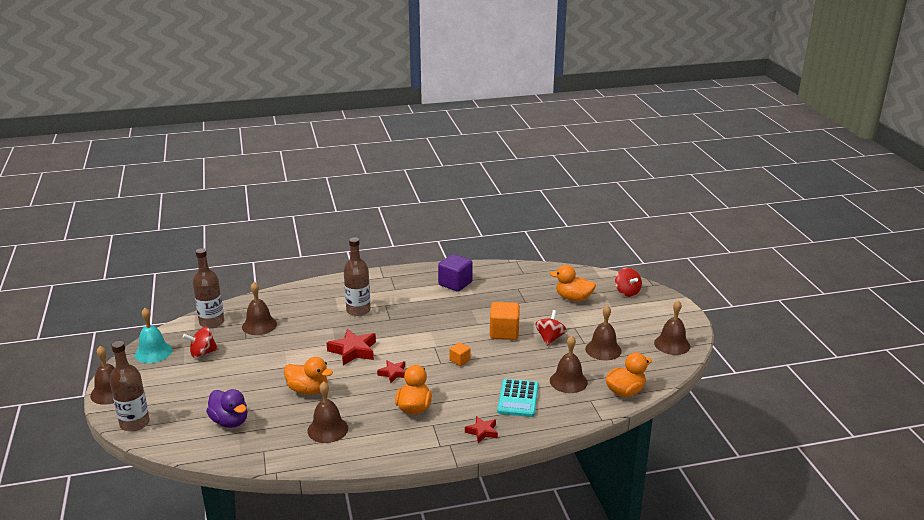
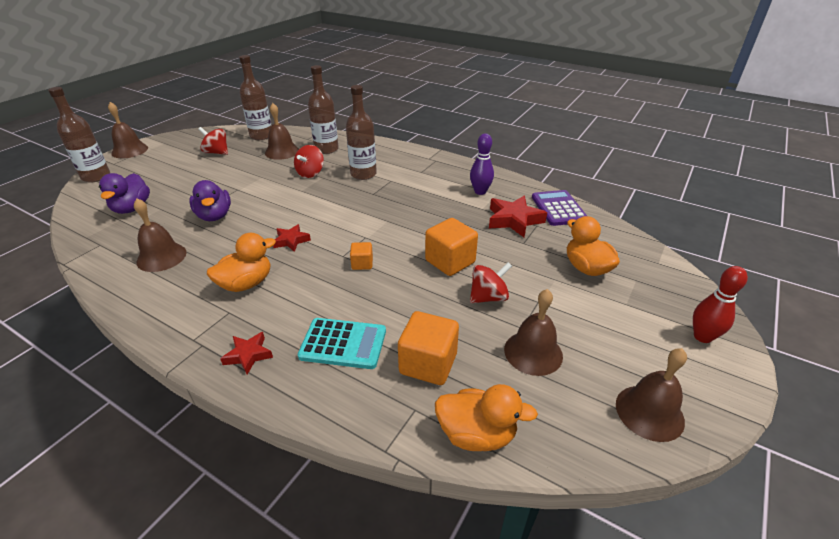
camera: 45 degrees right, 10 degrees up
turquoise bell [135,308,172,363] -> none
orange duck [284,357,333,395] -> purple duck [189,180,231,221]
red star [327,329,376,366] -> red star moved to [489,196,547,238]
purple cube [438,254,473,292] -> purple bowling pin [470,133,494,195]
turquoise calculator [497,379,539,417] -> turquoise calculator turned 135 degrees counterclockwise [298,318,386,369]
brown bell [550,336,588,393] -> orange cube [398,311,459,385]
red spinning top [615,268,642,297] -> red spinning top moved to [294,145,324,178]
none -> brown bottle [308,65,339,154]
none -> purple calculator [532,190,587,226]
none -> red bowling pin [693,266,748,343]

